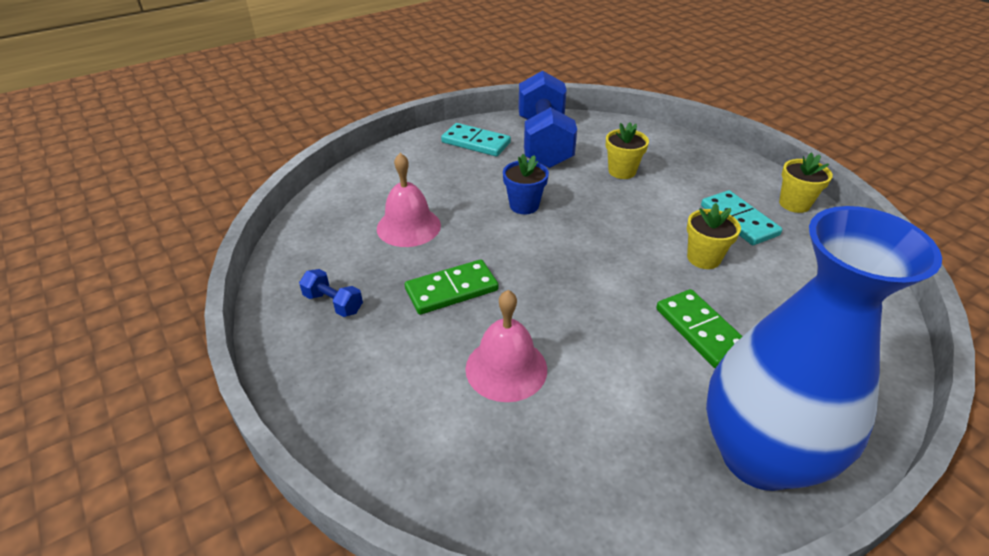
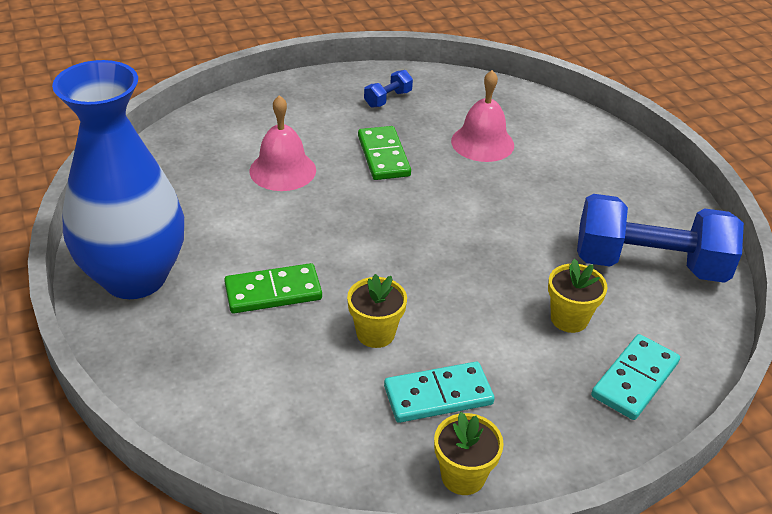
camera: 100 degrees right, 0 degrees up
turquoise domino [441,123,511,156] -> turquoise domino moved to [591,334,680,420]
blue flower pot [503,154,549,214] -> none

